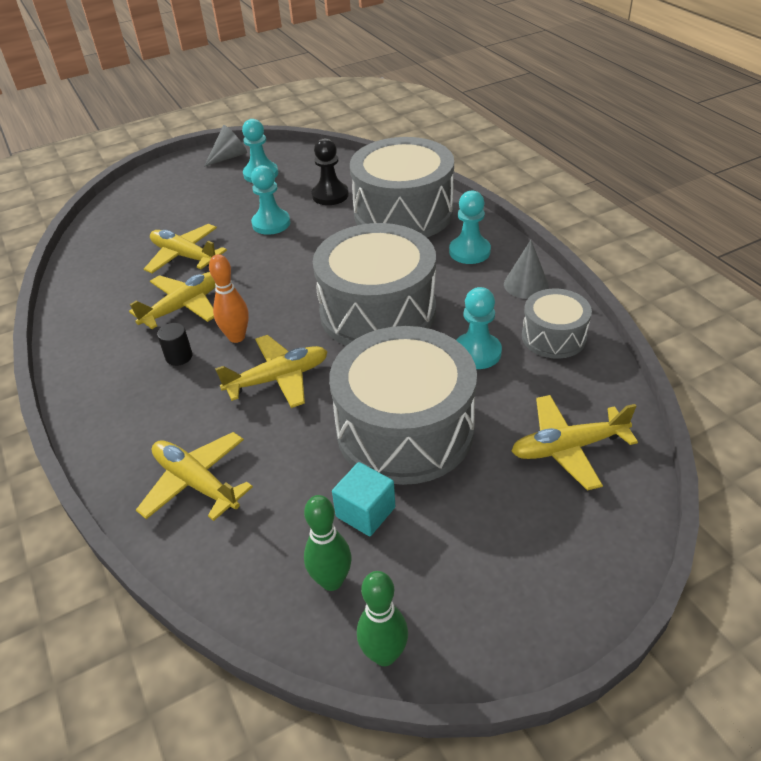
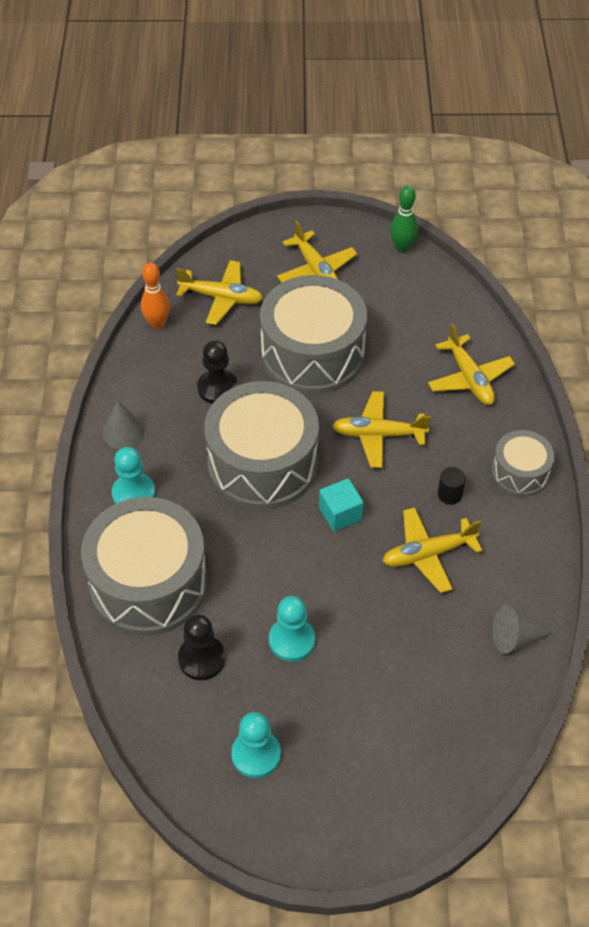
camera: 155 degrees left, 10 degrees up
yellow plane [144,224,227,273] -> yellow plane moved to [277,221,357,283]
grey cone [204,125,247,167] -> grey cone moved to [492,605,554,654]
orange bowling pin [209,254,249,343] -> orange bowling pin moved to [141,263,170,329]
green bowling pin [304,495,352,591] -> none
turquoise cube [332,462,395,536] -> turquoise cube moved to [319,478,364,532]
turquoise pawn [456,287,502,369] -> black pawn [197,340,238,404]
grey drum [522,289,592,359] -> grey drum moved to [492,430,555,496]

